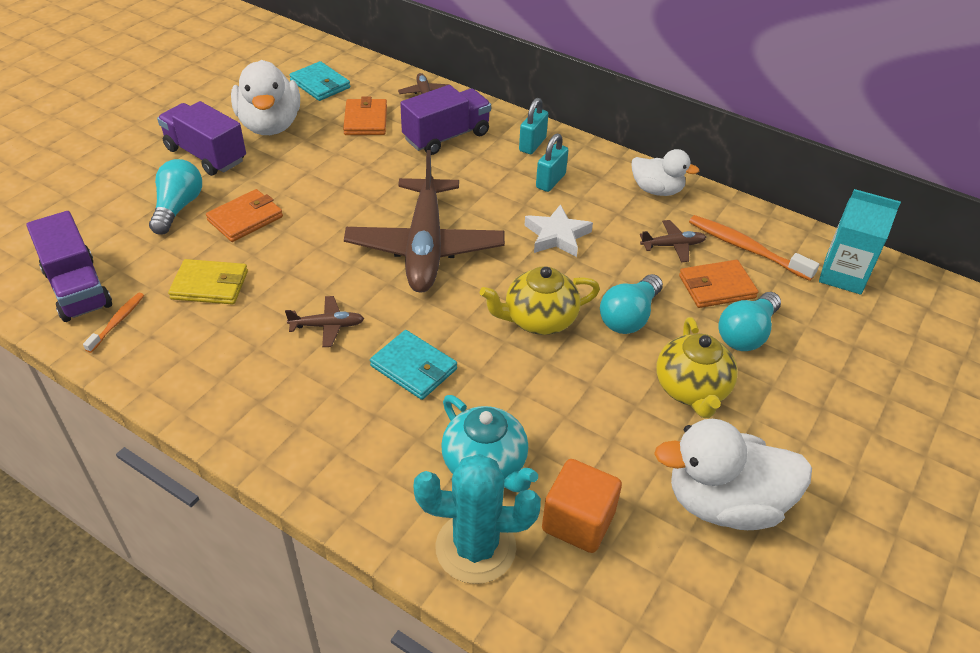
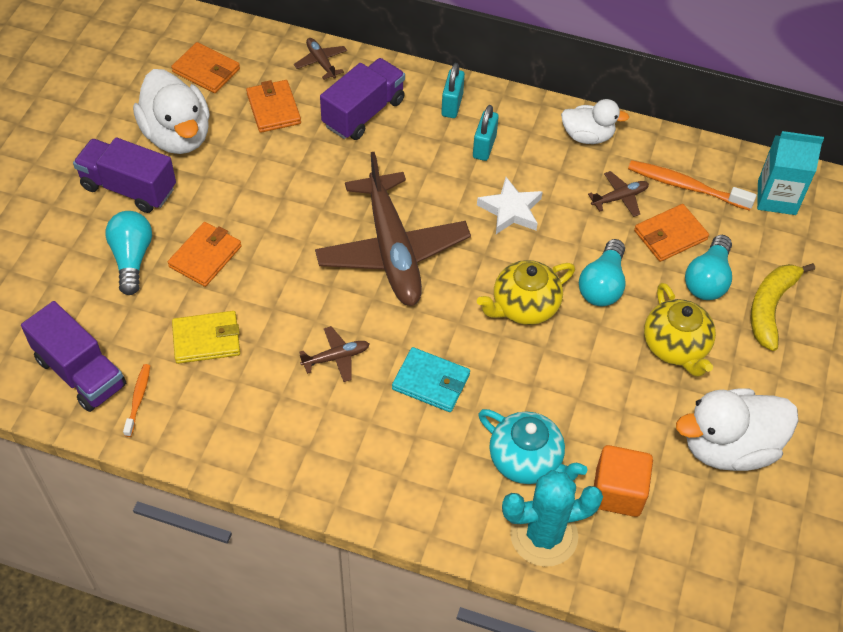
camera: 15 degrees left, 10 degrees up
turquoise wallet [289,61,350,101] -> orange wallet [171,42,240,93]
none -> yellow banana [751,263,815,351]

